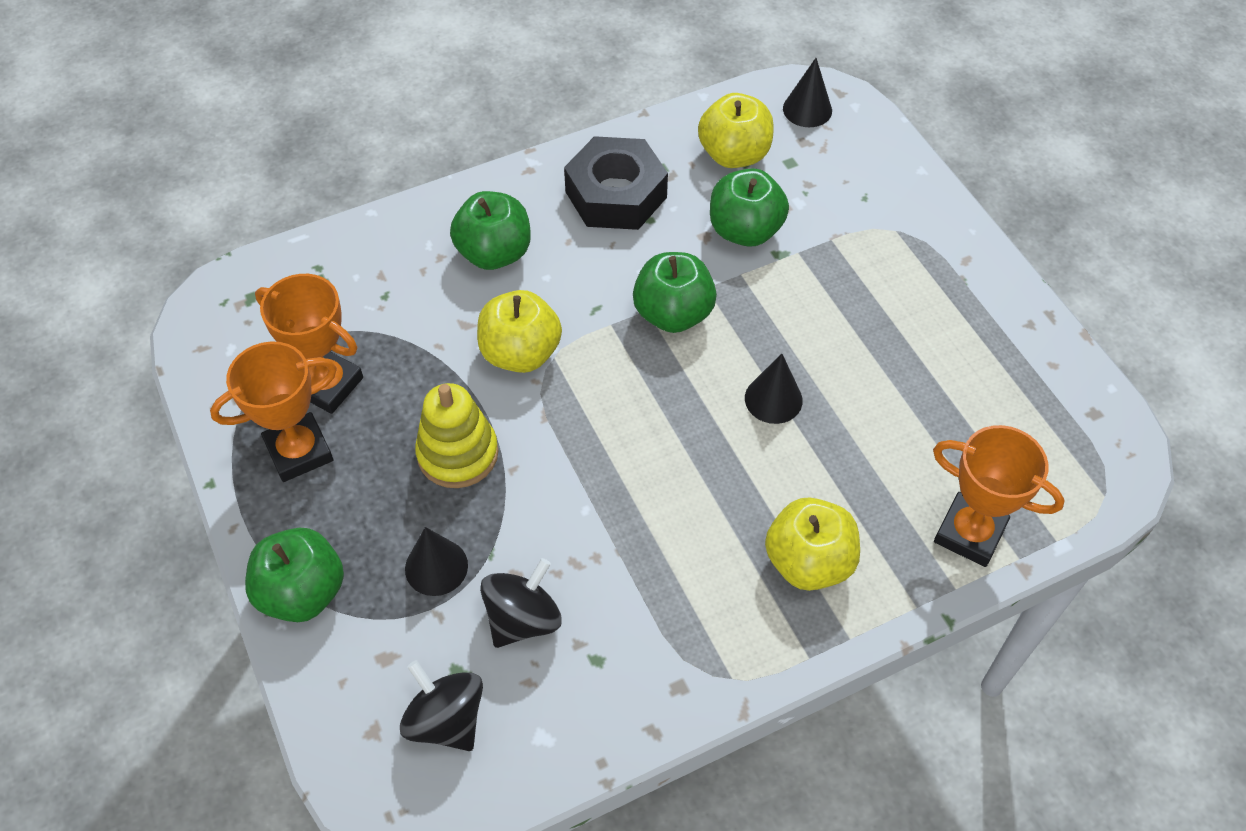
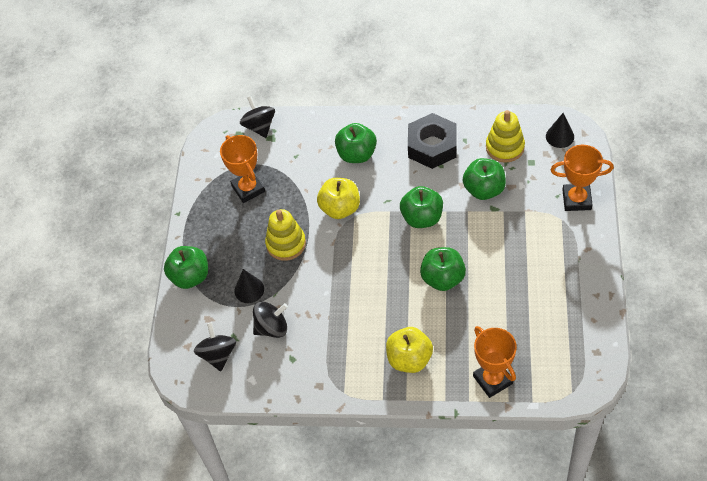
camera: 35 degrees right, 0 degrees up
orange trophy [210,341,337,482] -> orange trophy moved to [550,145,614,211]
yellow apple [698,93,774,168] -> yellow stacking toy [486,110,525,163]
black cone [745,353,803,424] -> green apple [420,247,466,291]
none -> black spinning top [240,96,275,138]

